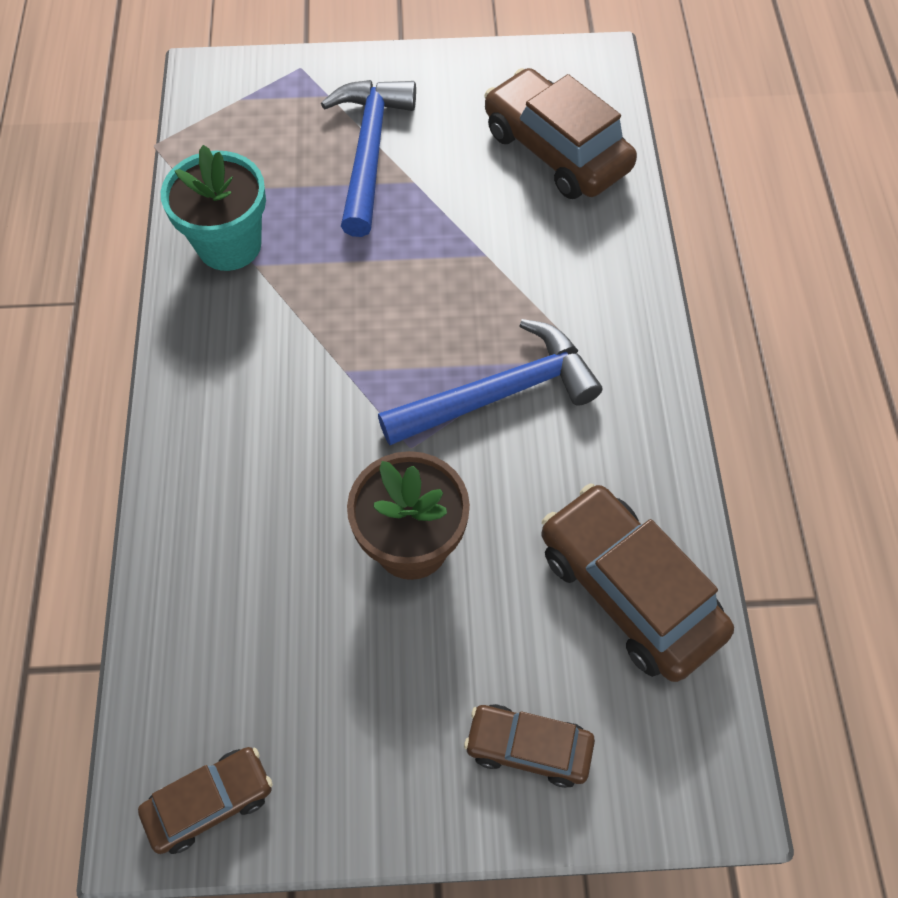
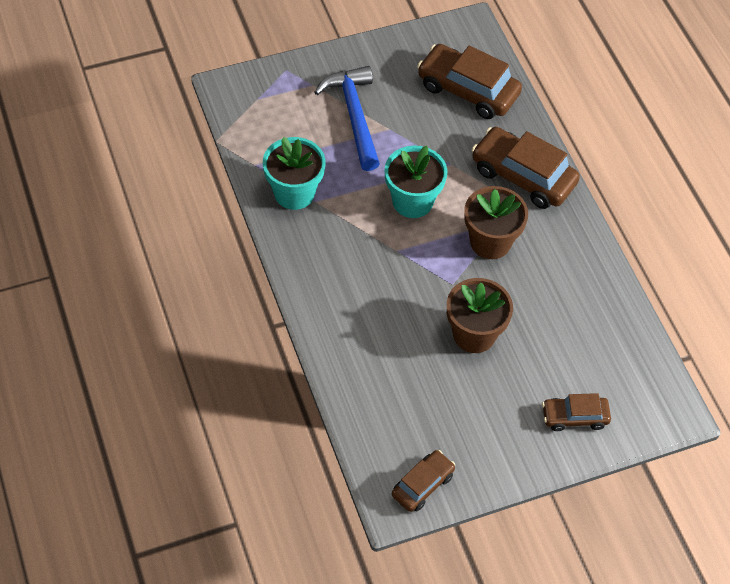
camera: 20 degrees left, 5 degrees down
blue hammer [378,319,602,445] -> brown flower pot [464,186,528,259]
brown car [541,484,734,682] -> brown car moved to [472,127,580,209]
none -> turquoise flower pot [385,146,447,218]

